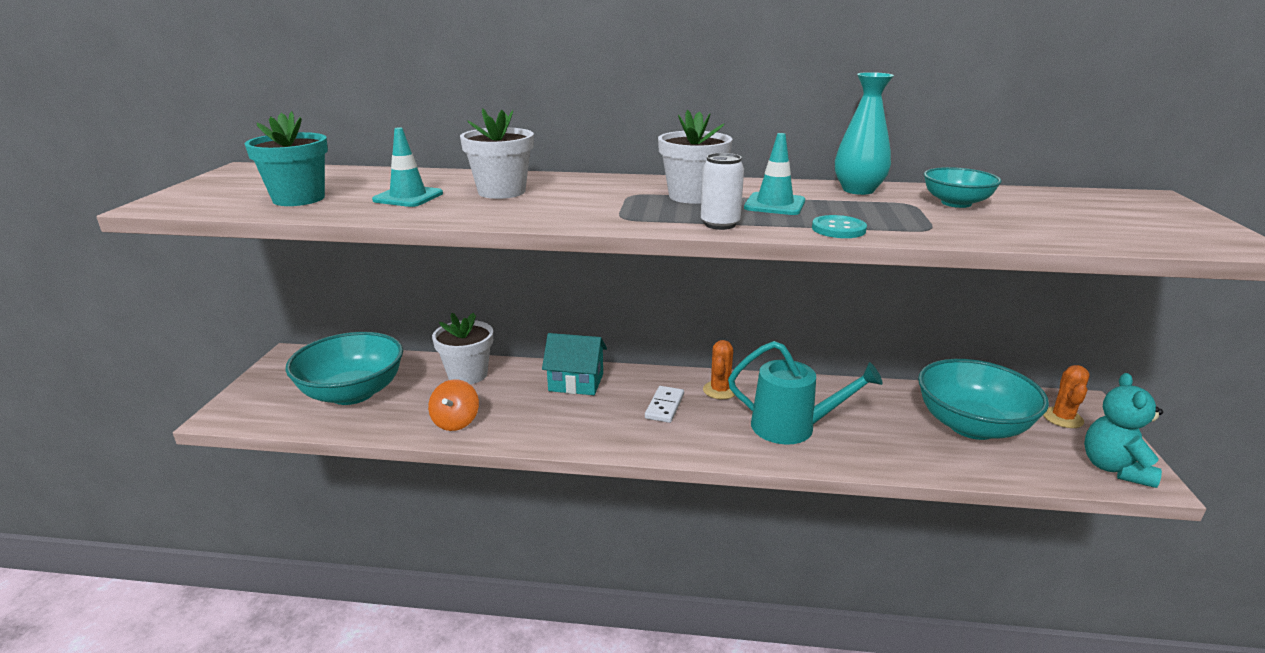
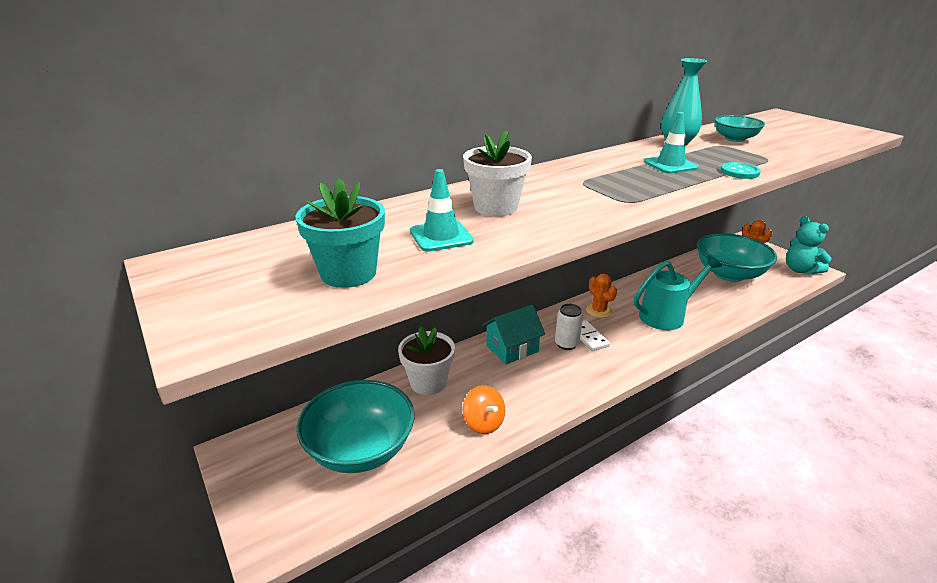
camera: 40 degrees left, 5 degrees up
white flower pot [658,110,732,204] -> none
white can [701,153,744,230] -> white can moved to [555,304,583,350]

